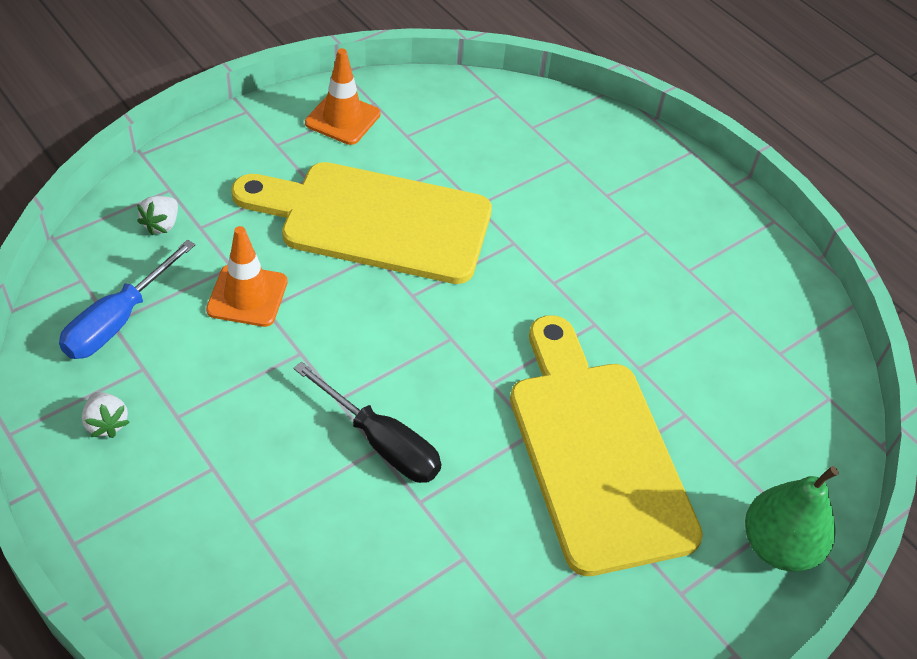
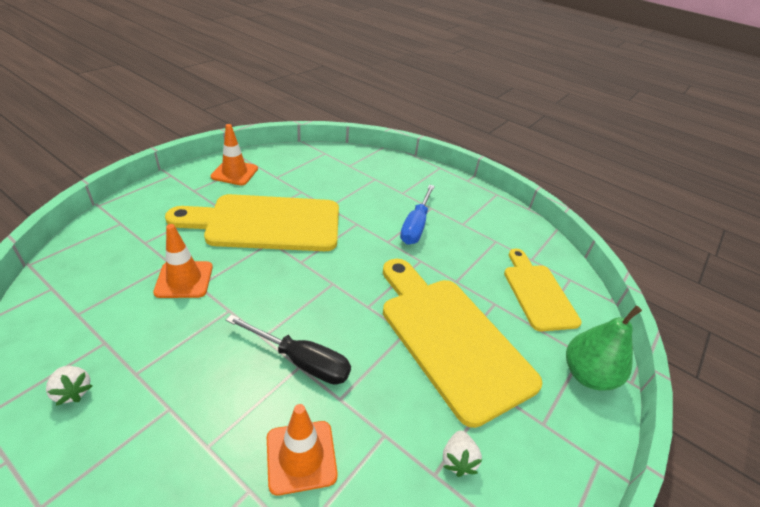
camera: 15 degrees left, 10 degrees down
blue screwdriver [59,240,195,359] -> blue screwdriver moved to [400,185,435,245]
white strawberry [137,196,178,235] -> white strawberry moved to [443,430,482,477]
none -> orange traffic cone [267,404,338,496]
none -> yellow cutting board [504,249,582,331]

